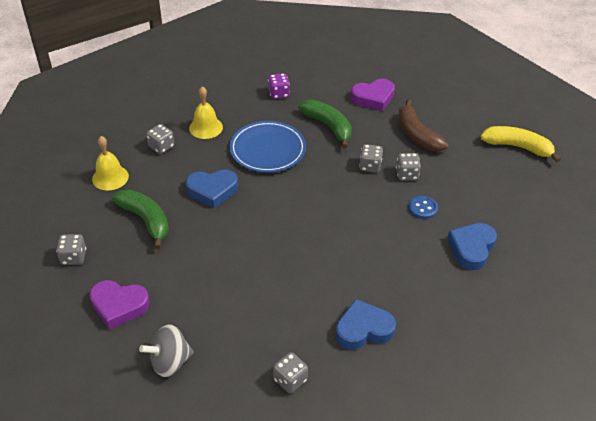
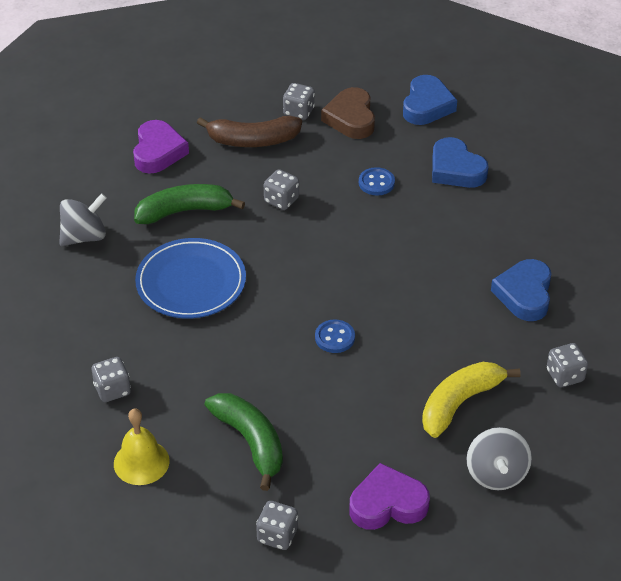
camera: 65 degrees left, 0 degrees up
purple heart [89,280,150,329] -> purple heart turned 135 degrees counterclockwise [349,463,430,530]
green banana [111,190,169,249] -> green banana turned 75 degrees clockwise [205,393,283,491]
blue heart [186,169,238,208] -> blue heart moved to [403,75,457,125]
yellow bell [189,86,223,139] -> none
purple dice [268,73,290,99] -> grey spinning top [59,193,107,246]
grey dice [396,153,421,180] -> grey dice moved to [283,83,315,120]
yellow banana [481,126,561,162] -> yellow banana moved to [422,362,521,438]
none -> blue button [315,319,355,353]
none -> brown heart [321,87,375,139]

